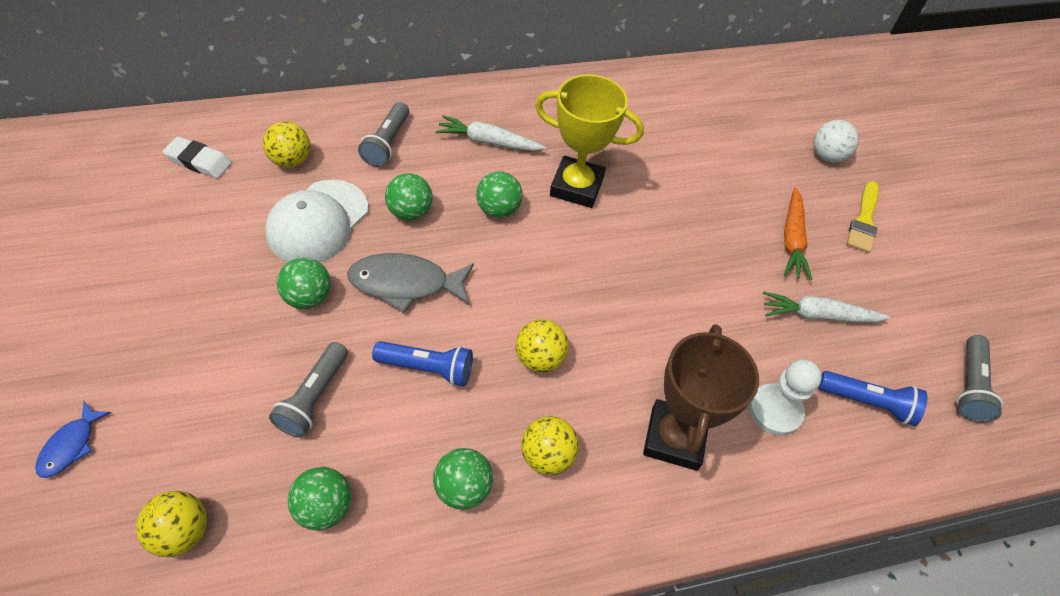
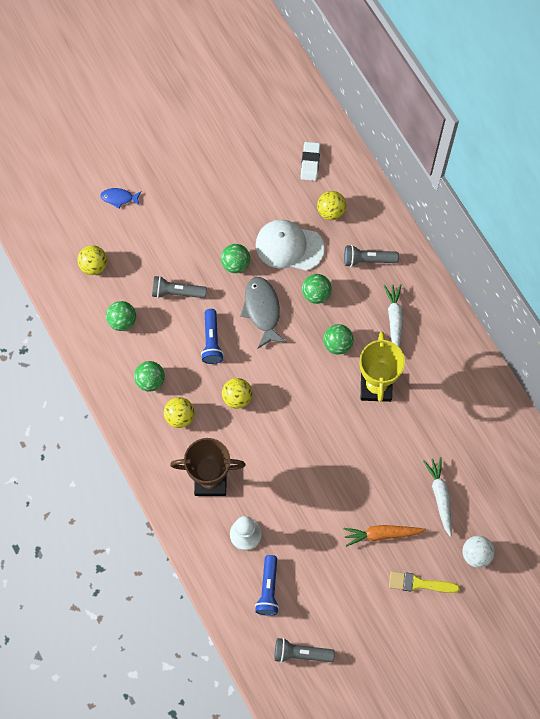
camera: 80 degrees right, 15 degrees up
white carrot [763,291,890,323] -> white carrot moved to [423,457,452,537]

